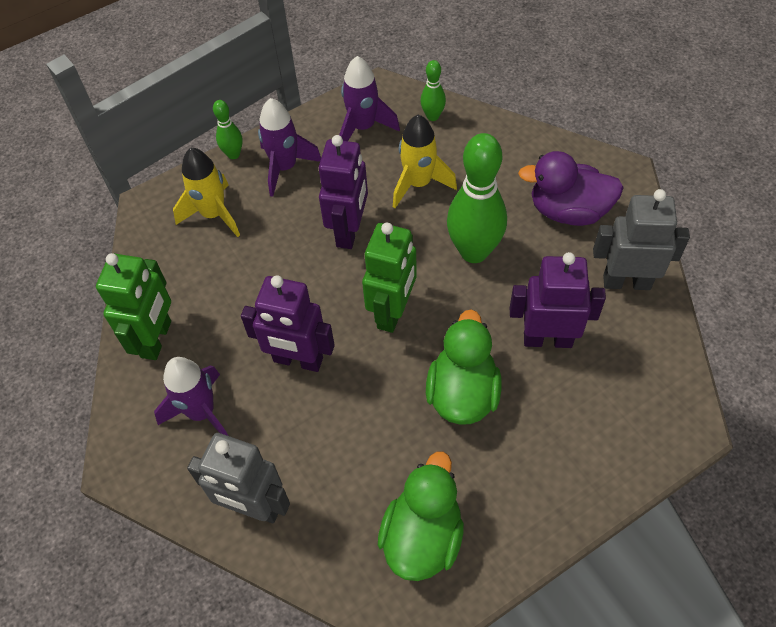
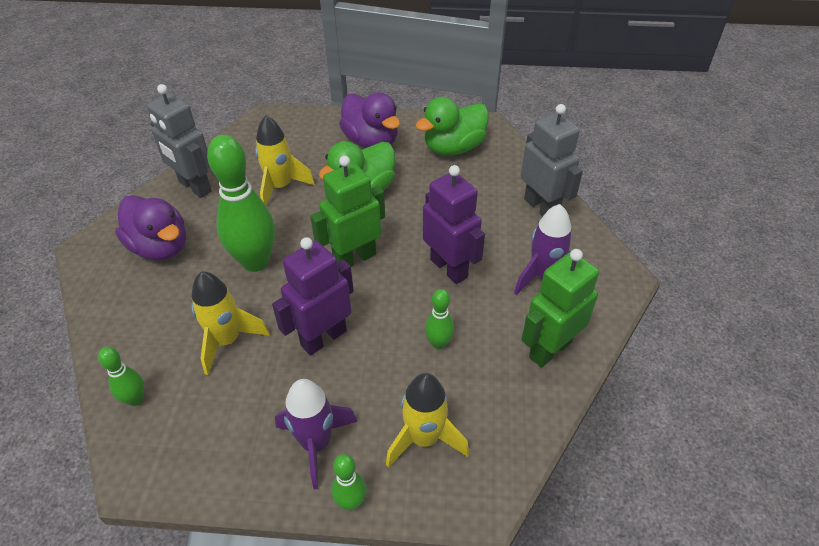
camera: 145 degrees left, 10 degrees down
purple rocket [339,56,400,141] -> none
purple robot [510,252,606,348] -> yellow rocket [255,116,315,205]
none -> purple duck [339,92,400,148]
none -> green bowling pin [425,289,454,350]

